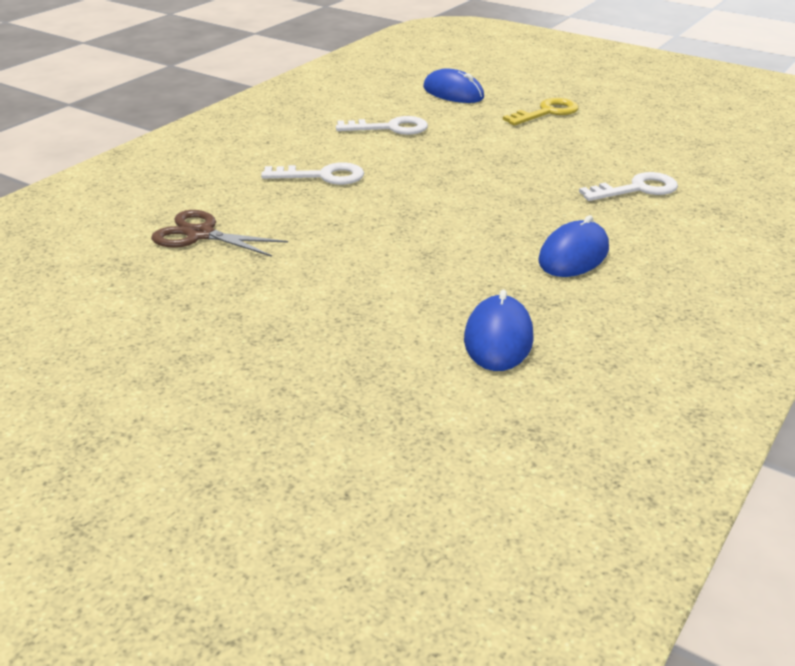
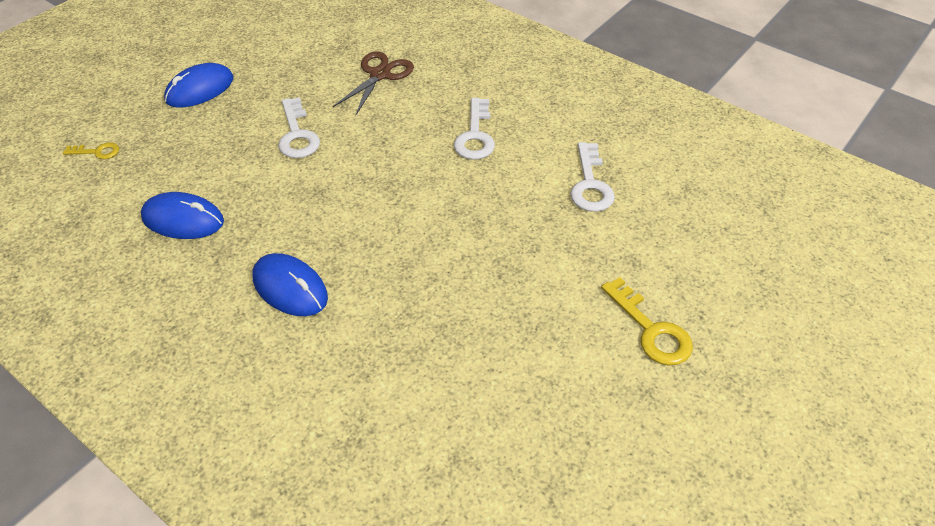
camera: 95 degrees right, 15 degrees up
blue mouse [423,68,484,103] -> blue mouse moved to [164,63,233,108]
white key [579,172,678,201] -> white key moved to [278,97,320,158]
none -> yellow key [63,142,119,159]

